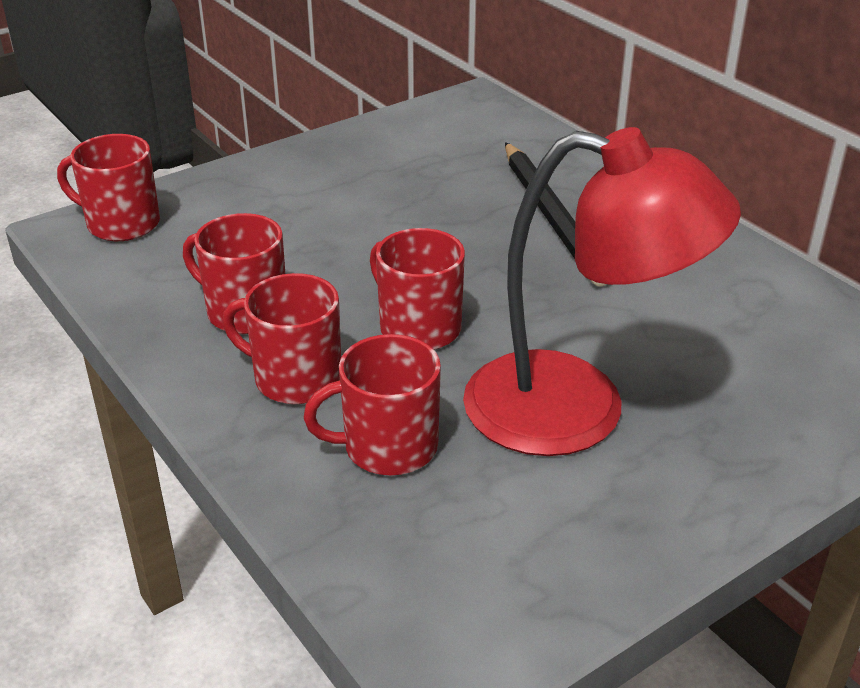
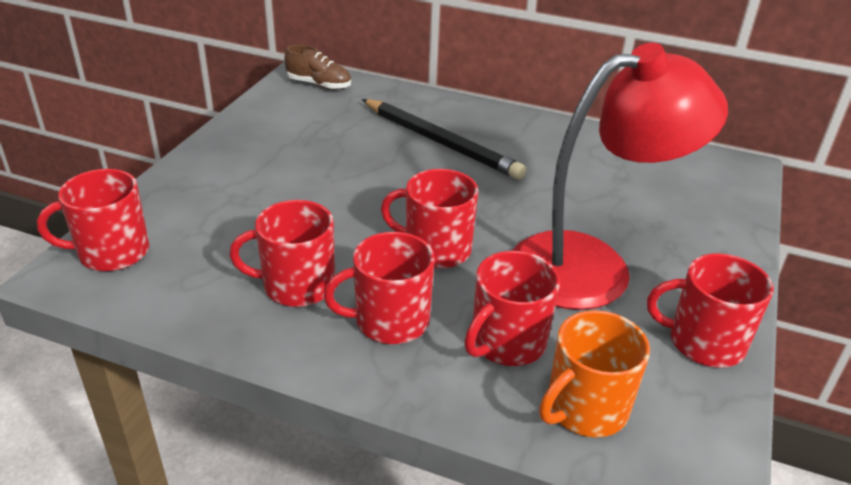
camera: 35 degrees left, 0 degrees up
none -> brown shoe [284,45,351,90]
none -> orange mug [539,310,650,437]
none -> red mug [647,253,774,368]

